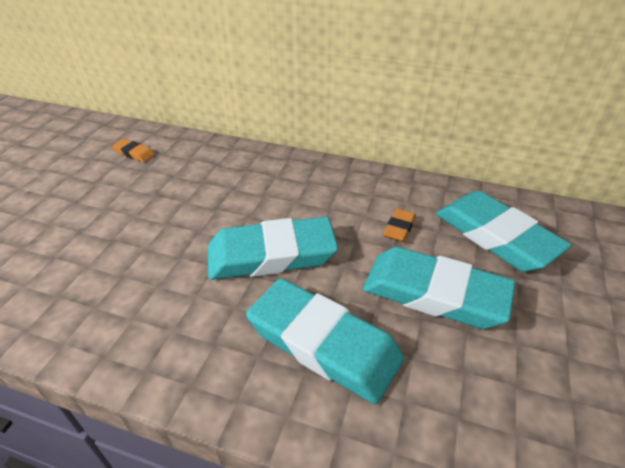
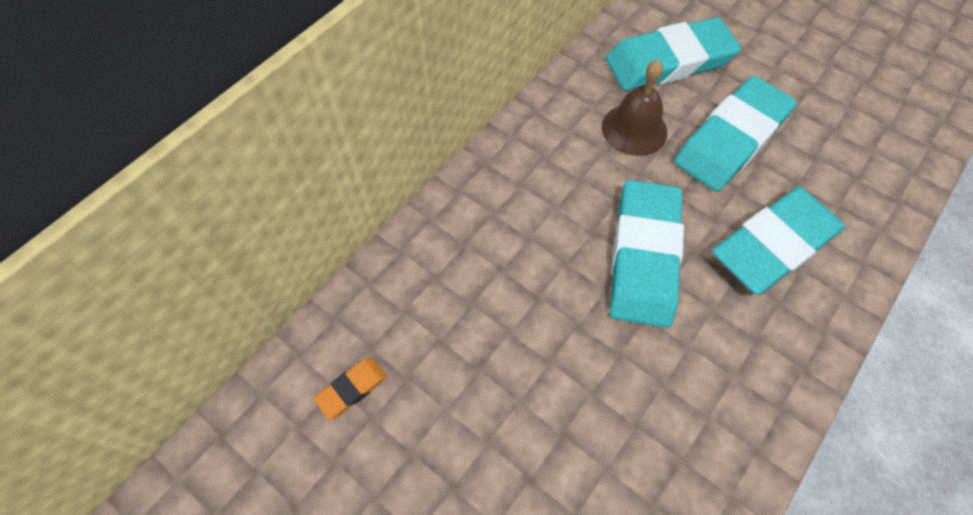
camera: 70 degrees left, 20 degrees up
orange eraser [383,208,416,242] -> brown bell [602,60,667,156]

